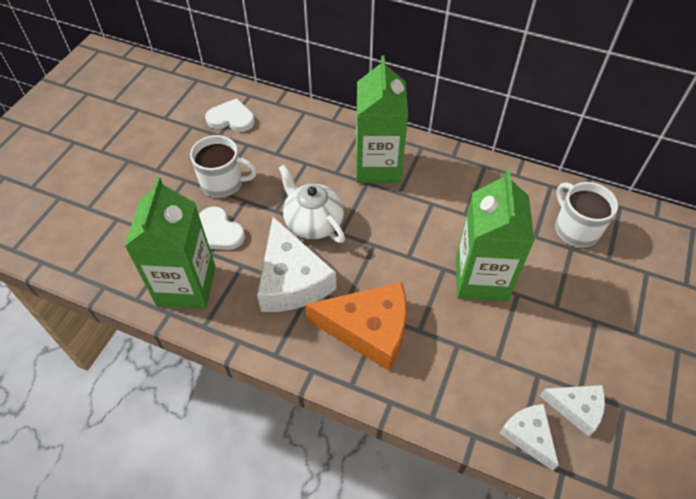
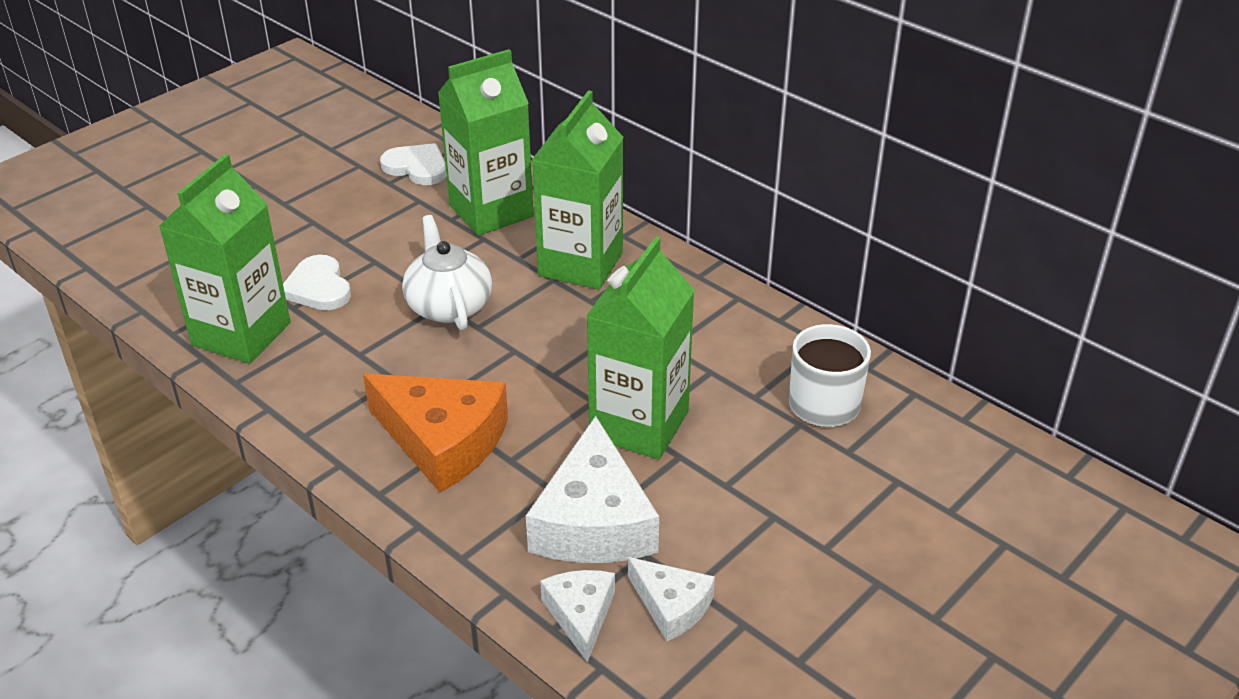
camera: 20 degrees right, 15 degrees down
white mug [190,135,257,197] -> none
white cheese [257,217,336,312] -> white cheese moved to [526,416,659,563]
none -> green carton [438,49,534,236]

